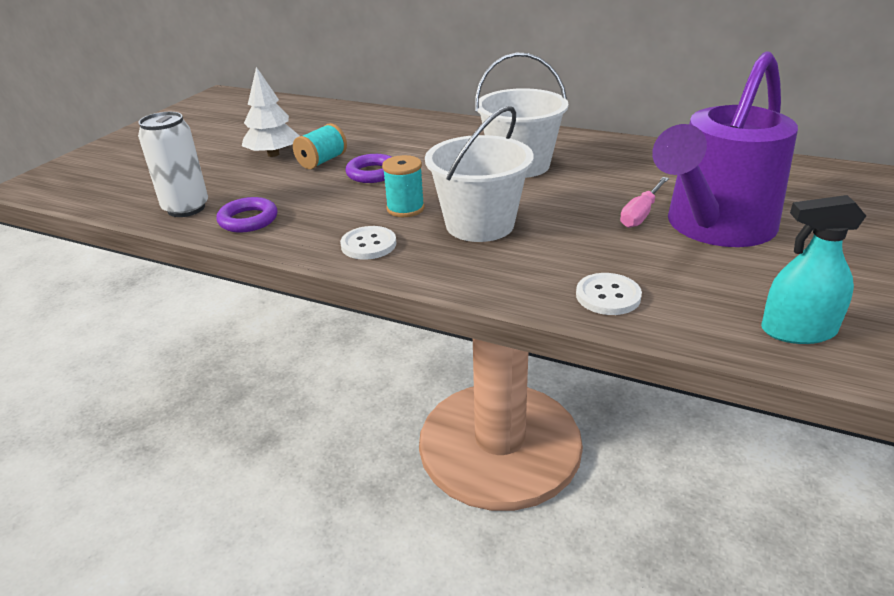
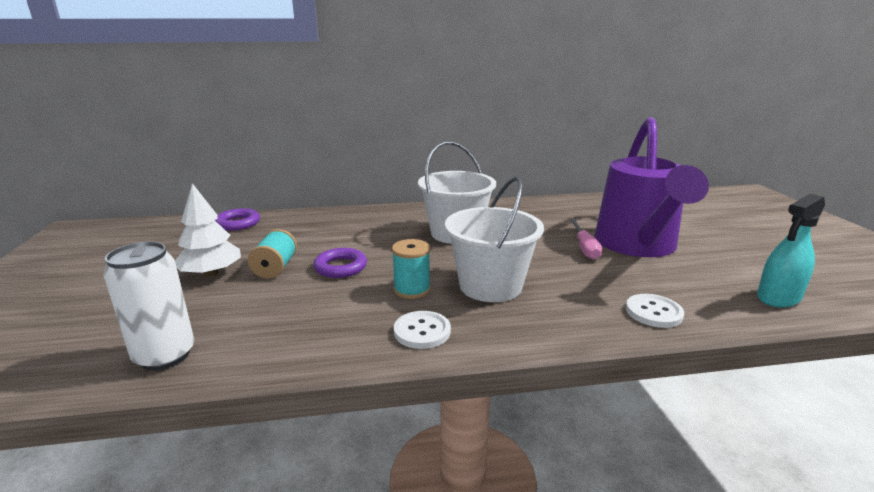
camera: 35 degrees left, 10 degrees down
purple ring [216,197,277,232] -> purple ring moved to [215,208,260,231]

